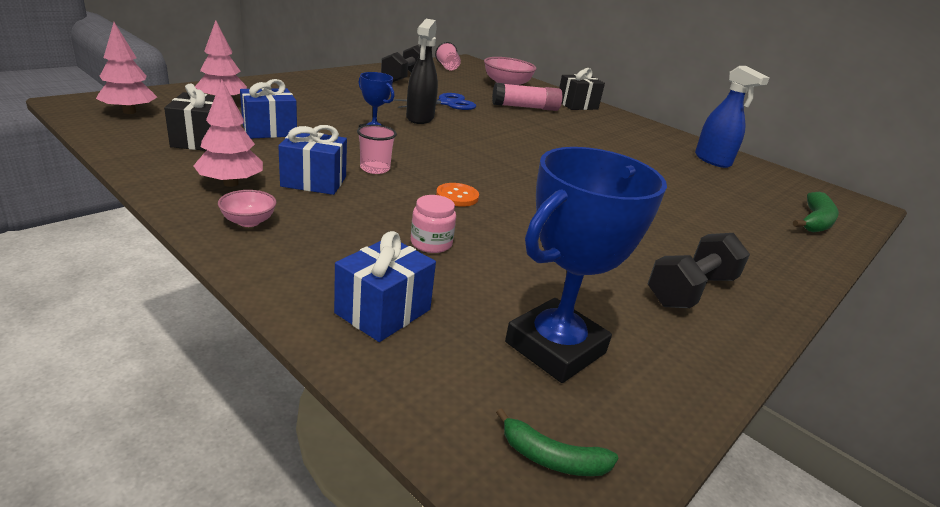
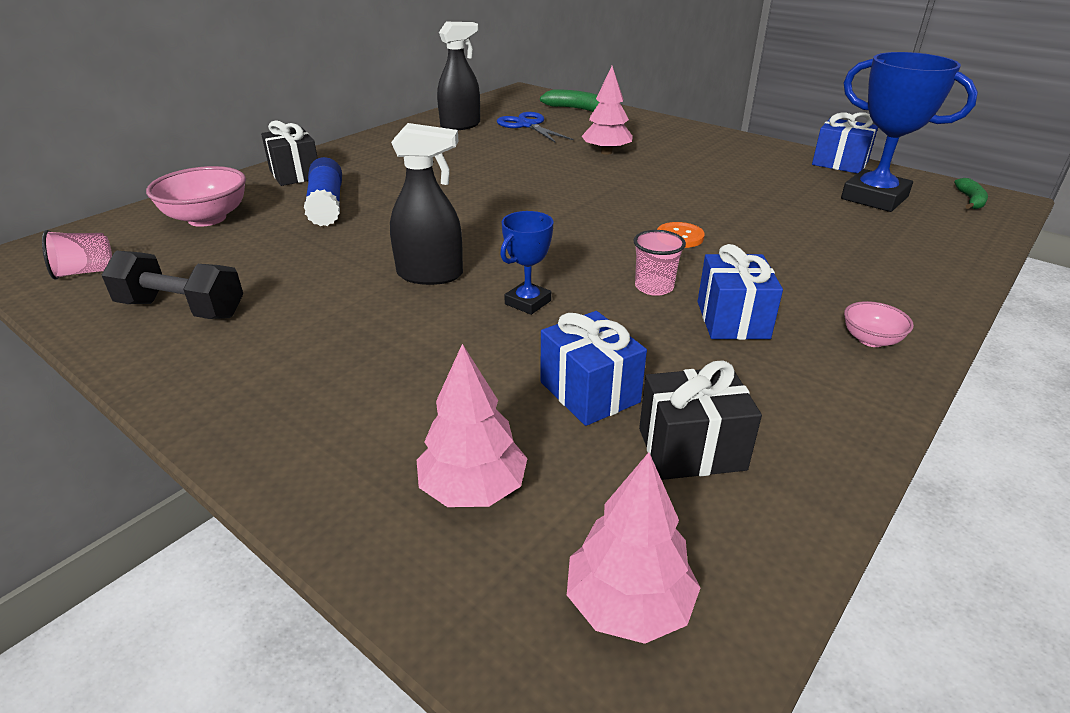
camera: 90 degrees left, 5 degrees up
pink tree [193,80,263,187] -> pink tree moved to [582,66,633,155]
blue gift [334,231,436,342] -> blue gift moved to [812,112,878,173]
blue scissors [393,93,476,110] -> blue scissors moved to [497,112,573,143]
pink jar [411,195,456,253] -> none
pink glue stick [492,83,562,111] -> blue glue stick [304,157,342,226]
black dumbbell [648,233,750,308] -> none
blue spray bottle [695,66,770,168] -> black spray bottle [437,22,480,130]

